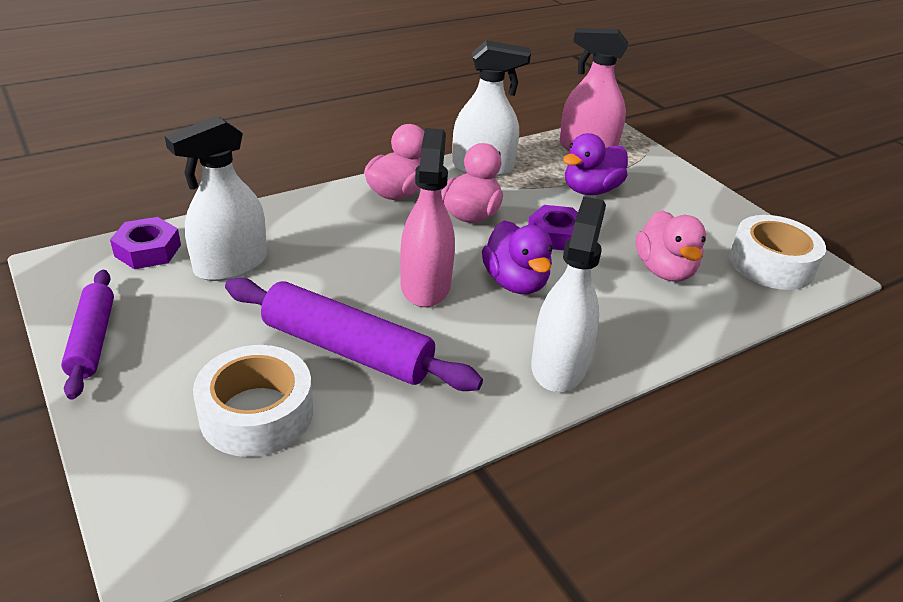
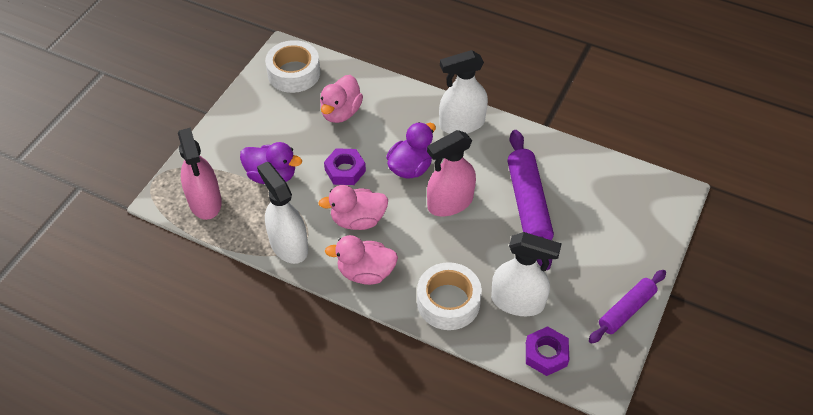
camera: 120 degrees left, 15 degrees up
white tape [193,345,313,457] -> white tape moved to [417,262,482,330]
pink duck [636,210,706,282] -> pink duck turned 150 degrees clockwise [320,75,363,123]

